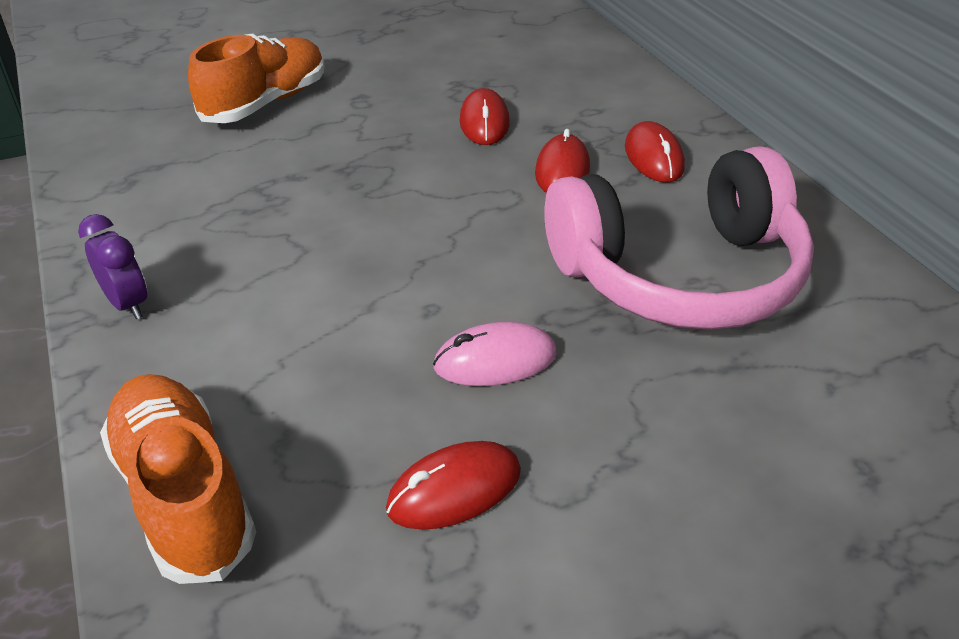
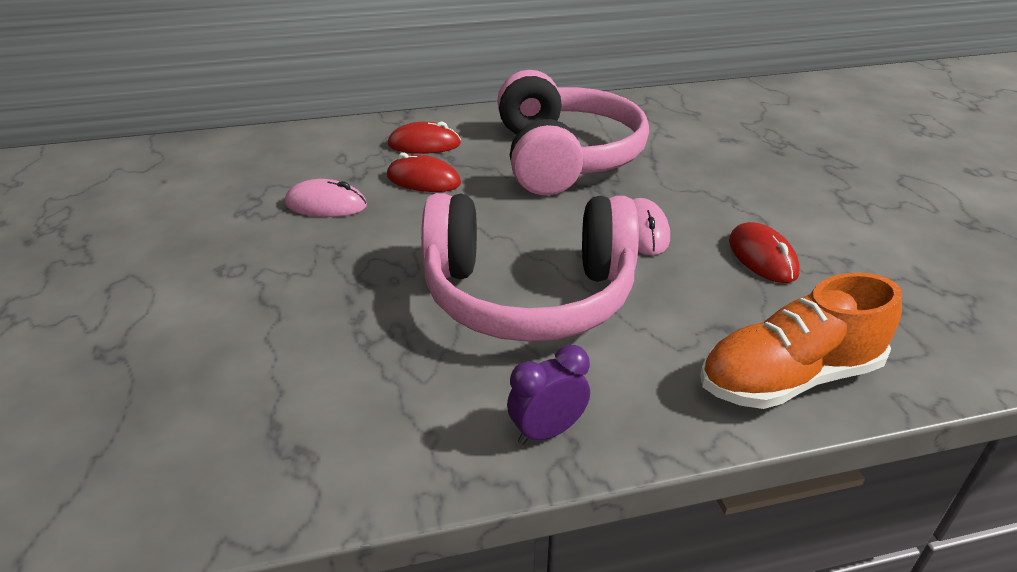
camera: 80 degrees left, 5 degrees down
orange shoe [188,33,324,123] -> none
red mouse [459,88,510,145] -> pink mouse [285,179,367,217]
none -> pink headphones [421,193,639,342]

